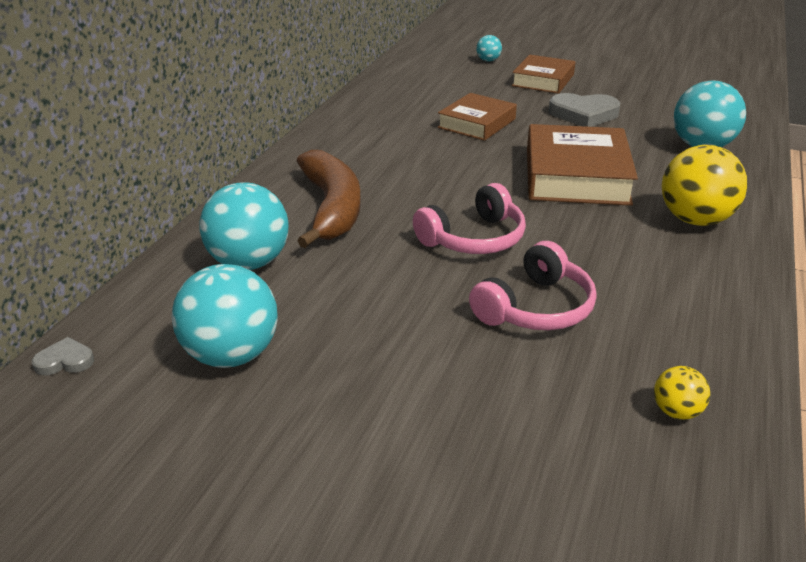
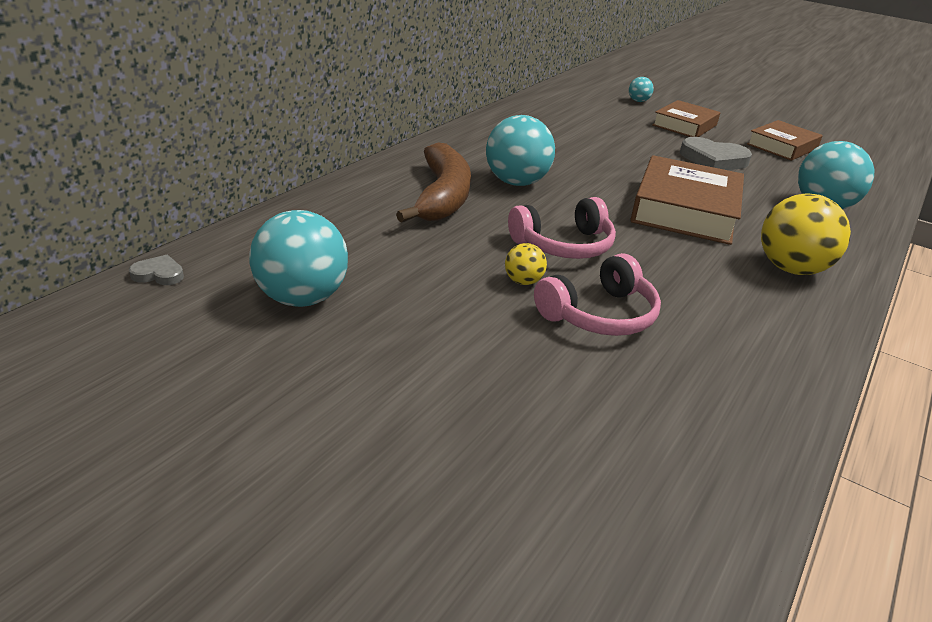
camera: 10 degrees right, 0 degrees up
turquoise ball [200,182,289,270] -> turquoise ball moved to [486,115,555,186]
brown book [438,93,517,141] -> brown book moved to [747,120,823,161]
yellow ball [654,366,710,420] -> yellow ball moved to [505,243,547,285]

